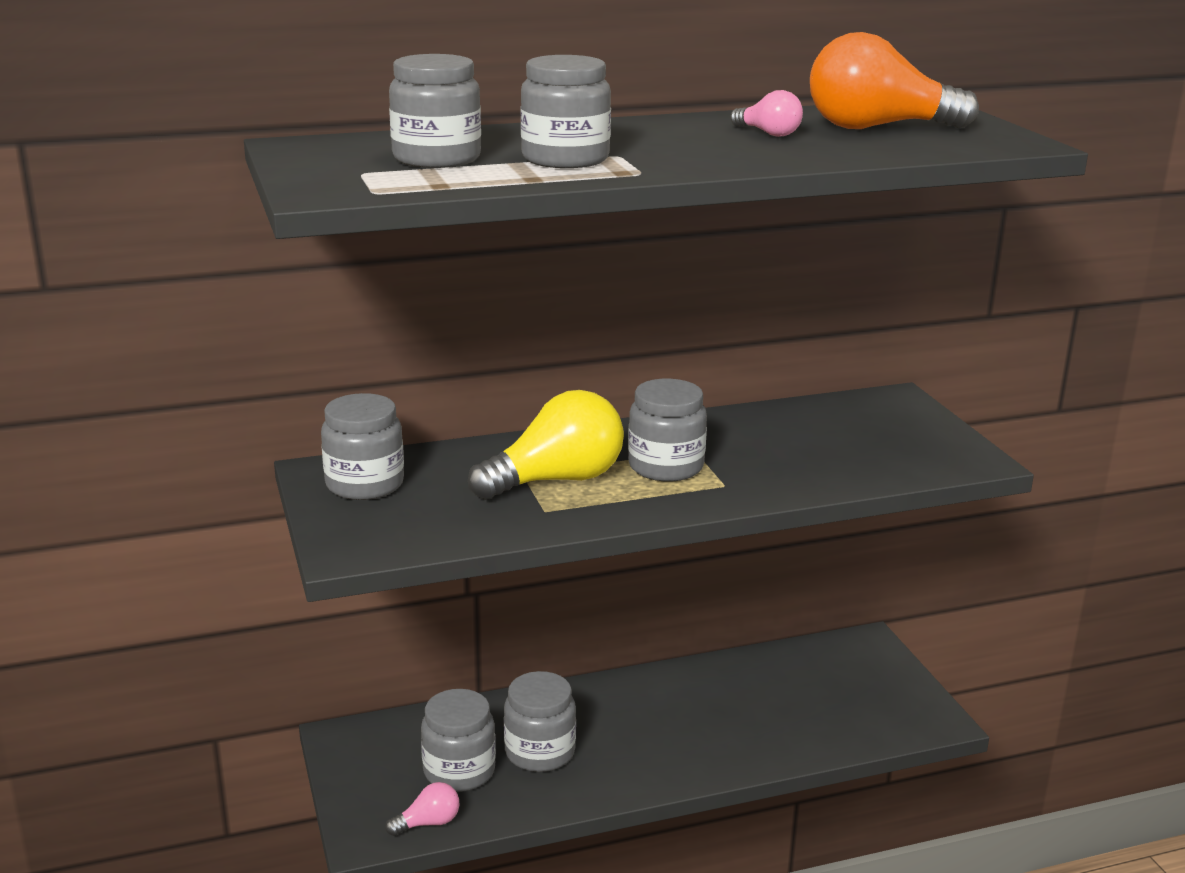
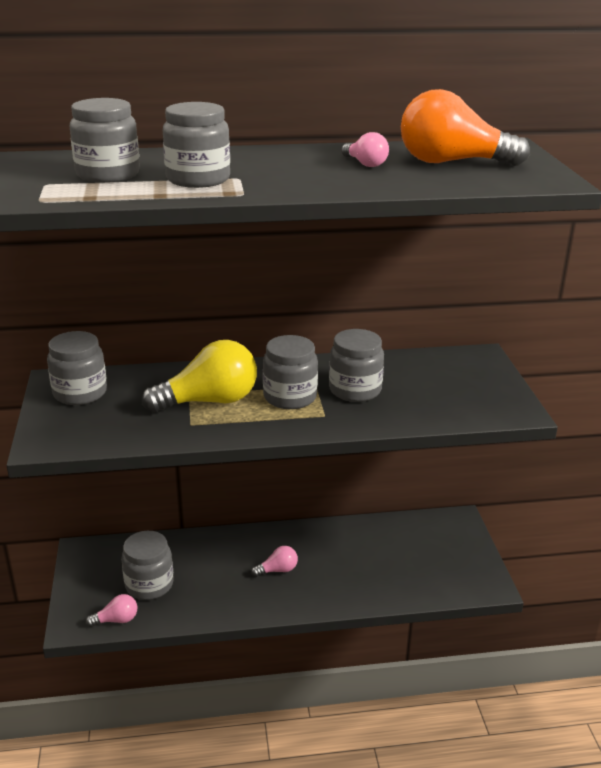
camera: 10 degrees right, 5 degrees up
grey jar [504,671,576,772] -> grey jar moved to [329,329,384,402]
none -> pink light bulb [251,546,298,577]

